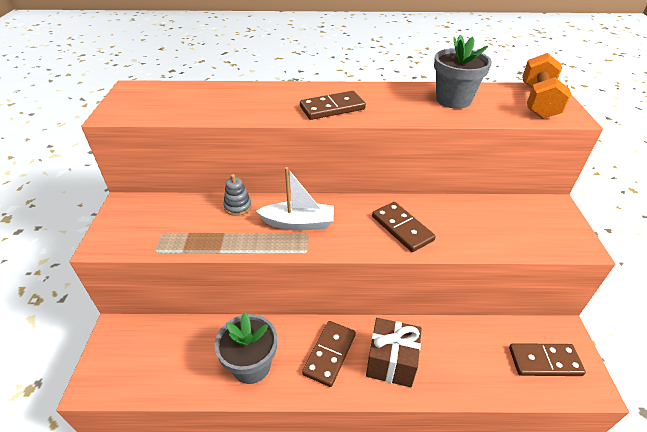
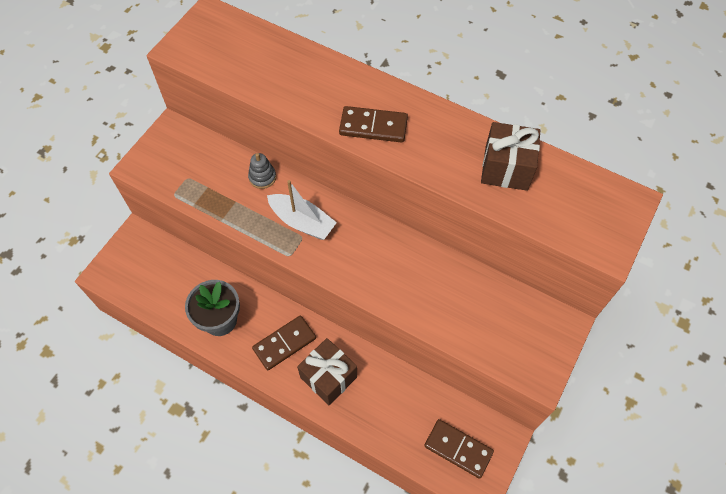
camera: 30 degrees right, 20 degrees up
brown domino [372,202,436,252] -> none
grey flower pot [434,35,492,109] -> brown gift [481,122,540,191]
orange dumbbell [522,53,571,119] -> none

